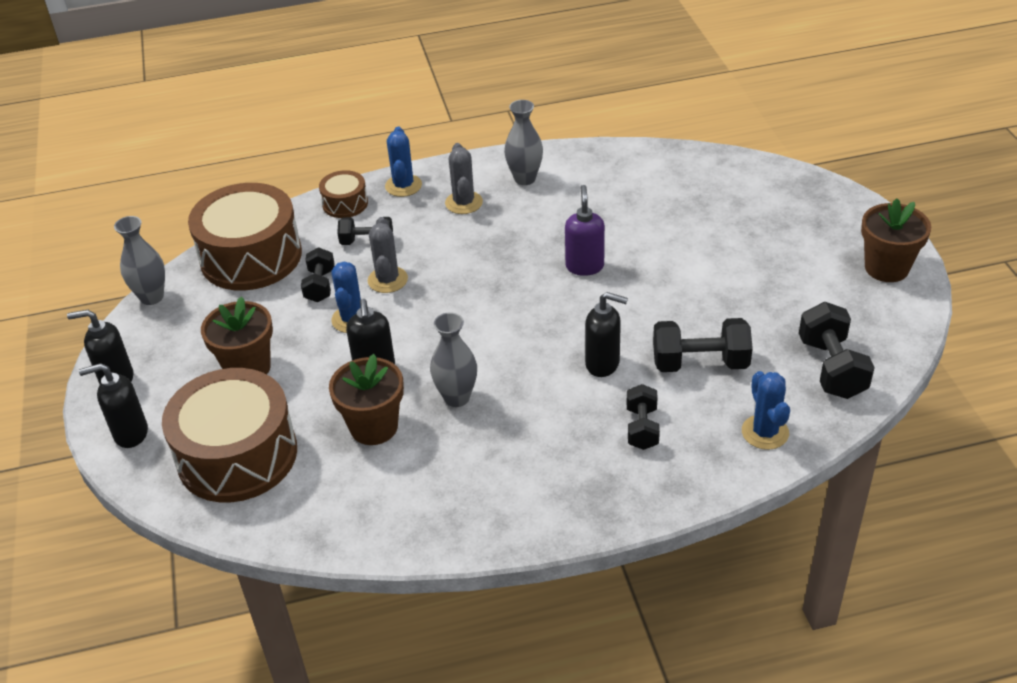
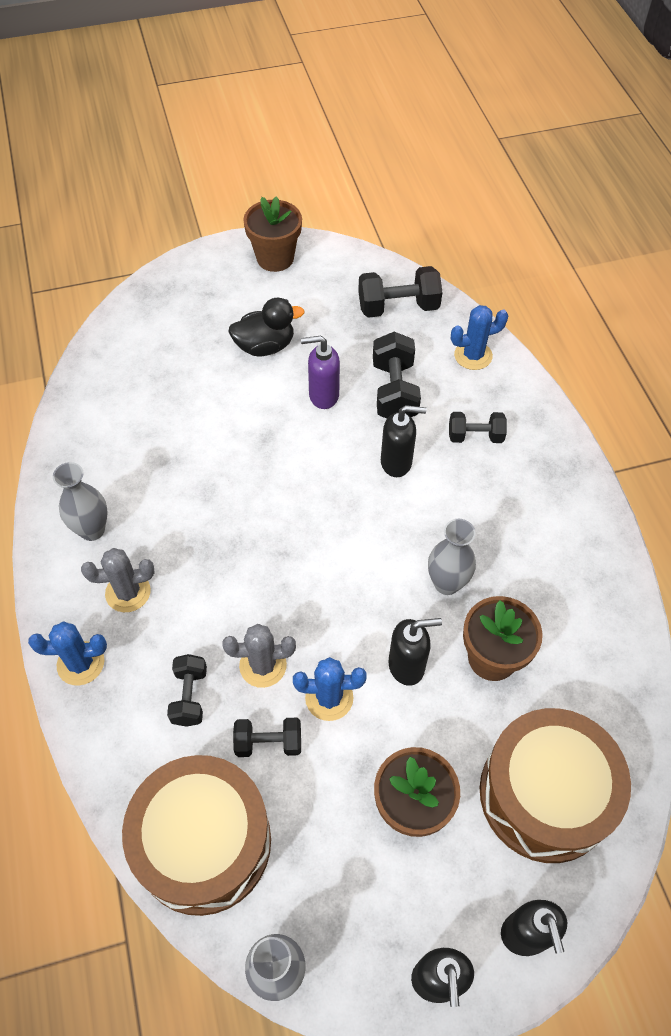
camera: 95 degrees left, 15 degrees up
brown drum [319,170,368,218] -> none
purple soap dispenser [565,185,605,276] -> purple soap dispenser moved to [301,336,340,409]
black soap dispenser [585,292,628,377] -> black soap dispenser turned 75 degrees clockwise [381,405,426,477]
none -> black duck [228,298,305,357]

